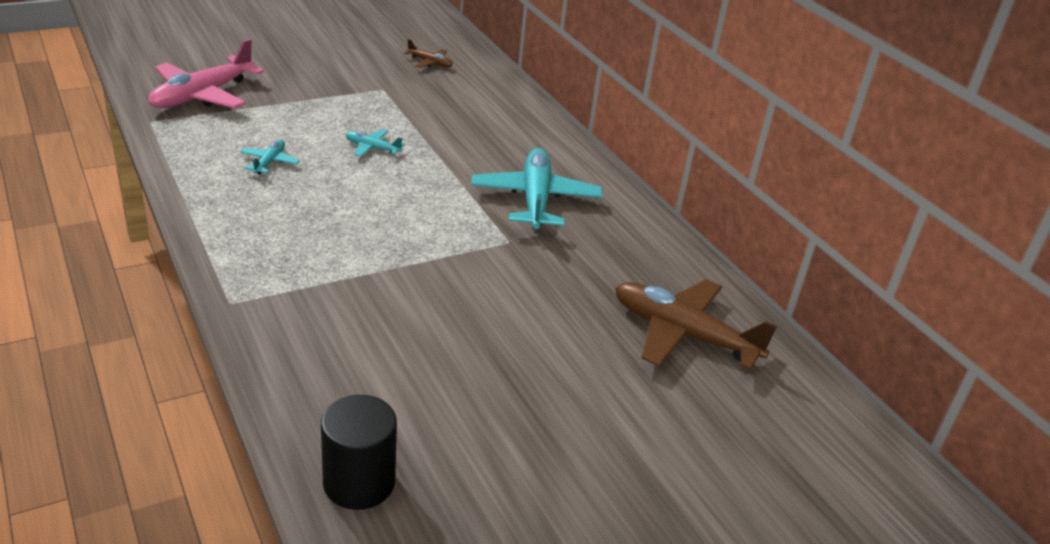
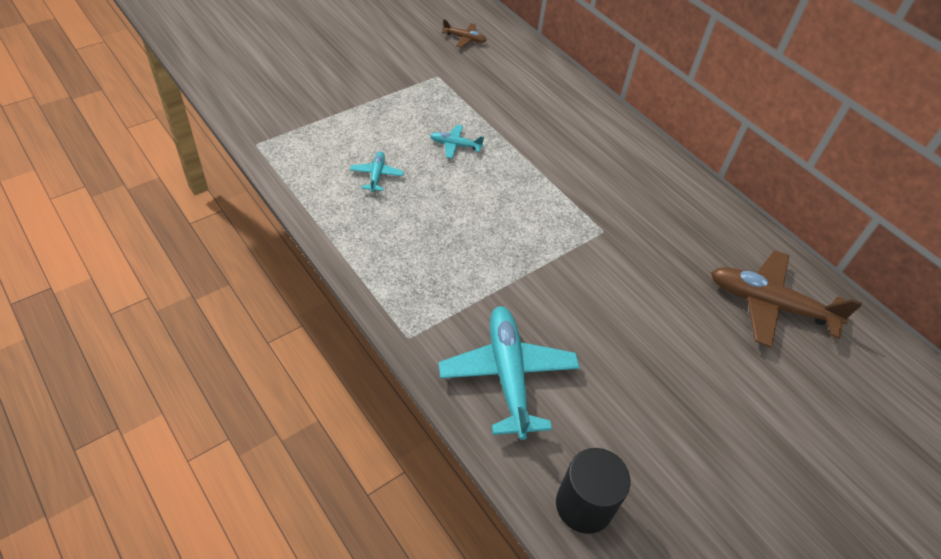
camera: 10 degrees left, 15 degrees up
pink plane [148,39,264,109] -> none
turquoise plane [471,148,603,229] -> turquoise plane moved to [439,306,580,440]

